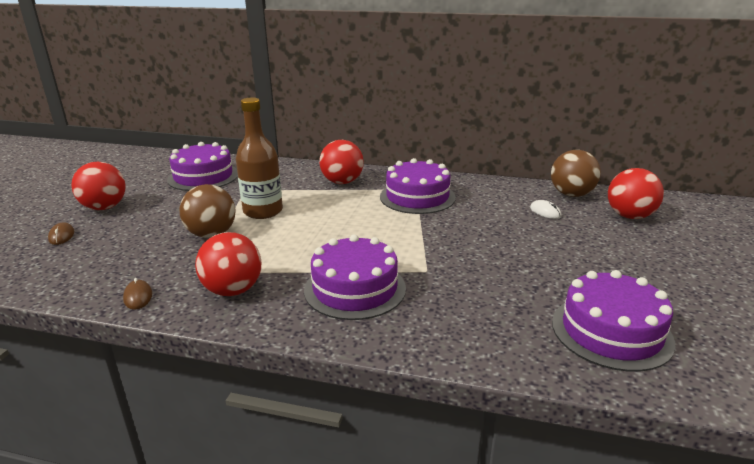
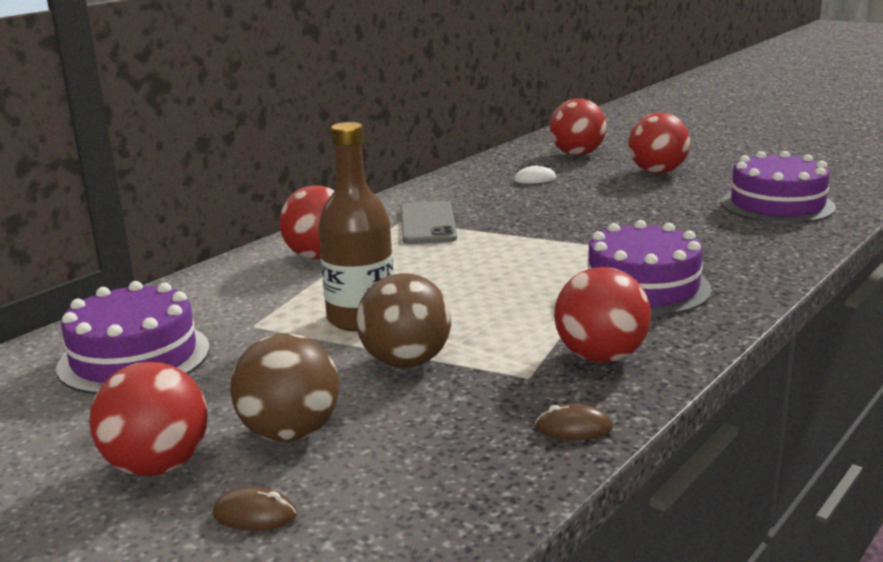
camera: 65 degrees left, 5 degrees down
purple cake [380,158,456,214] -> grey phone [401,201,457,244]
brown ball [551,150,601,197] -> brown ball moved to [230,333,340,442]
none -> red ball [628,113,690,173]

